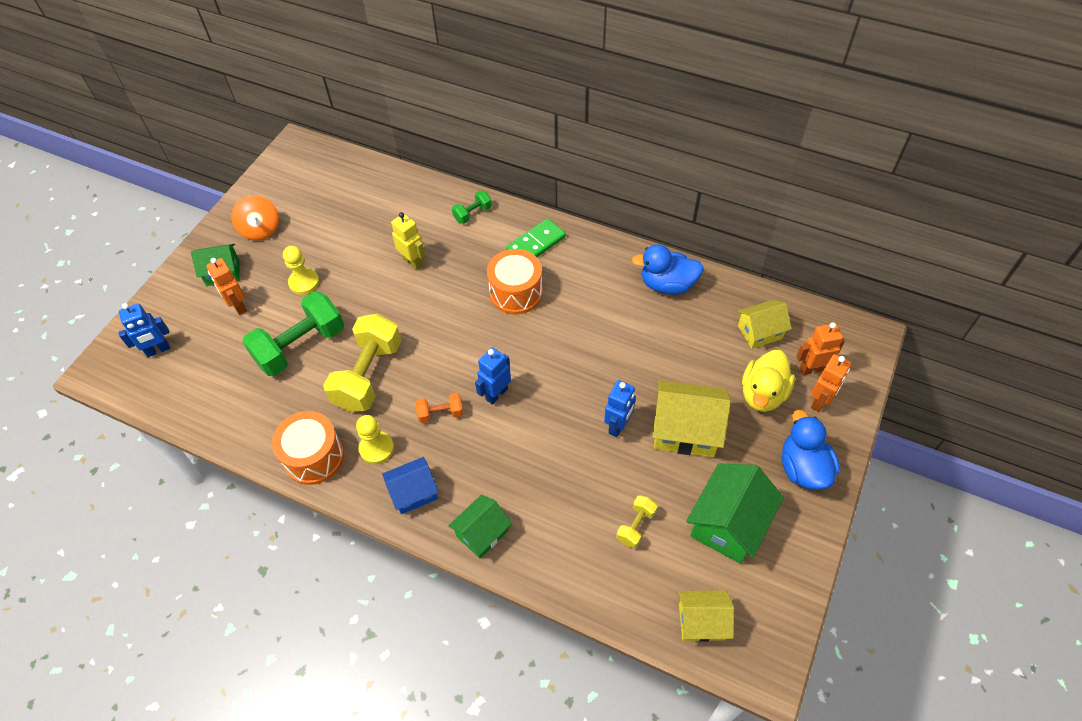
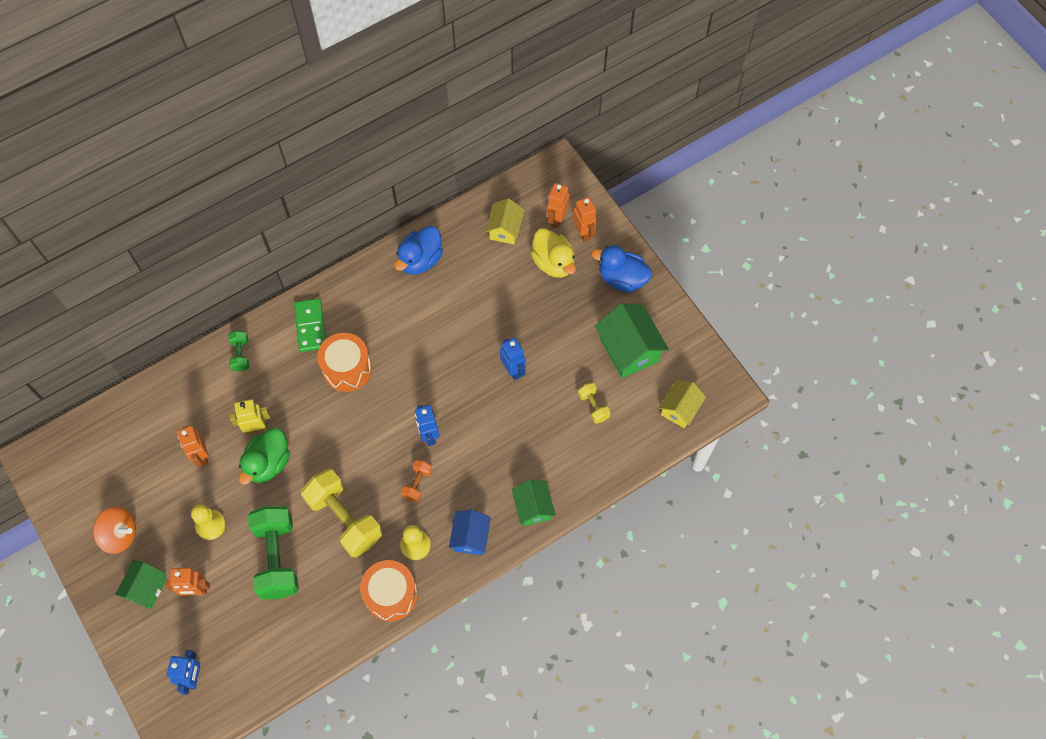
camera: 60 degrees left, 10 degrees up
yellow house [652,380,731,457] -> none
none -> orange robot [177,426,208,467]
none -> green duck [239,428,290,485]

